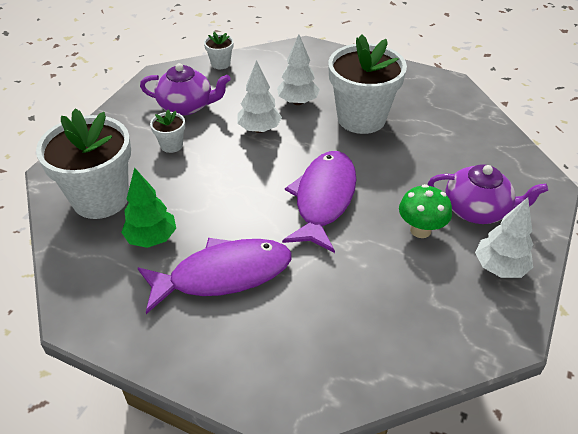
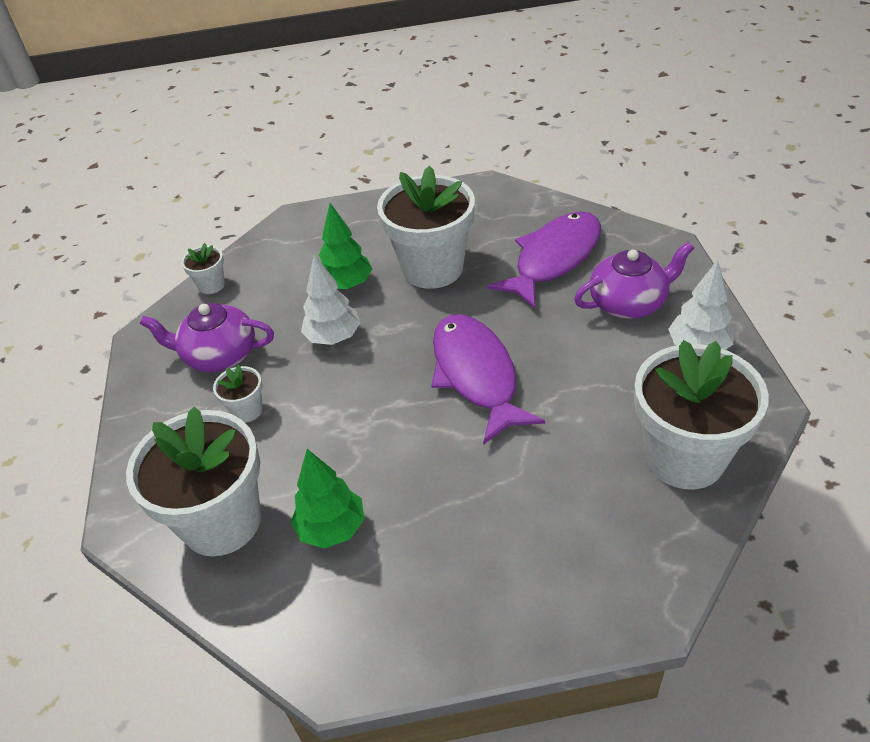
camera: 30 degrees left, 0 degrees up
purple fish [138,238,291,314] -> purple fish moved to [487,211,601,309]
purple teapot [140,63,231,115] -> purple teapot turned 150 degrees counterclockwise [140,303,274,372]
white tree [277,34,320,105] -> green tree [319,203,372,289]
green mushroom [399,184,452,238] -> none
none -> white flower pot [634,340,769,489]

